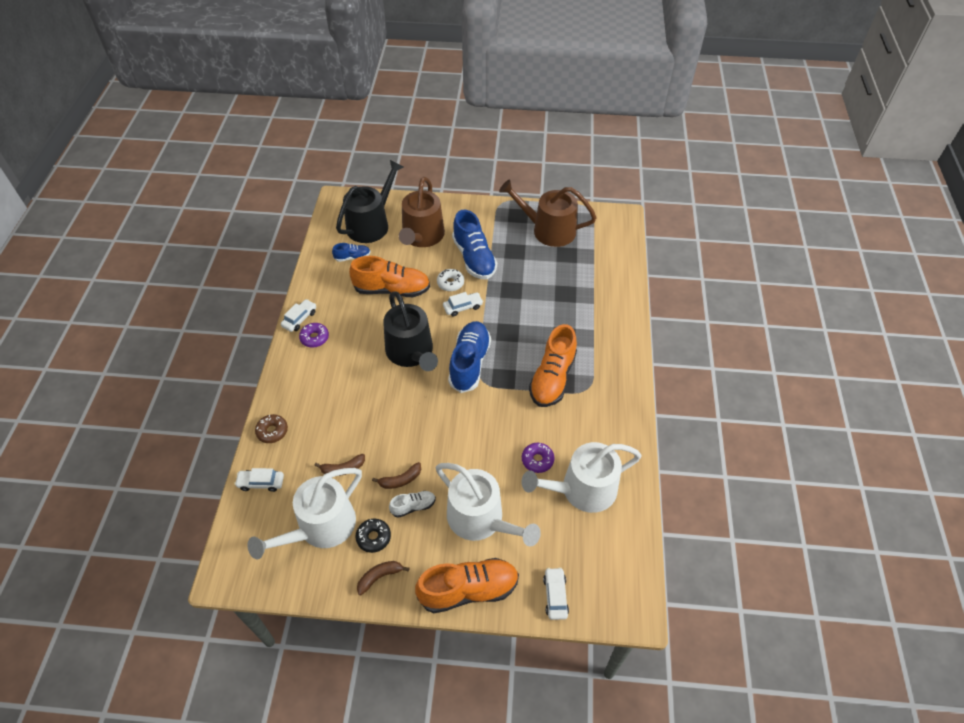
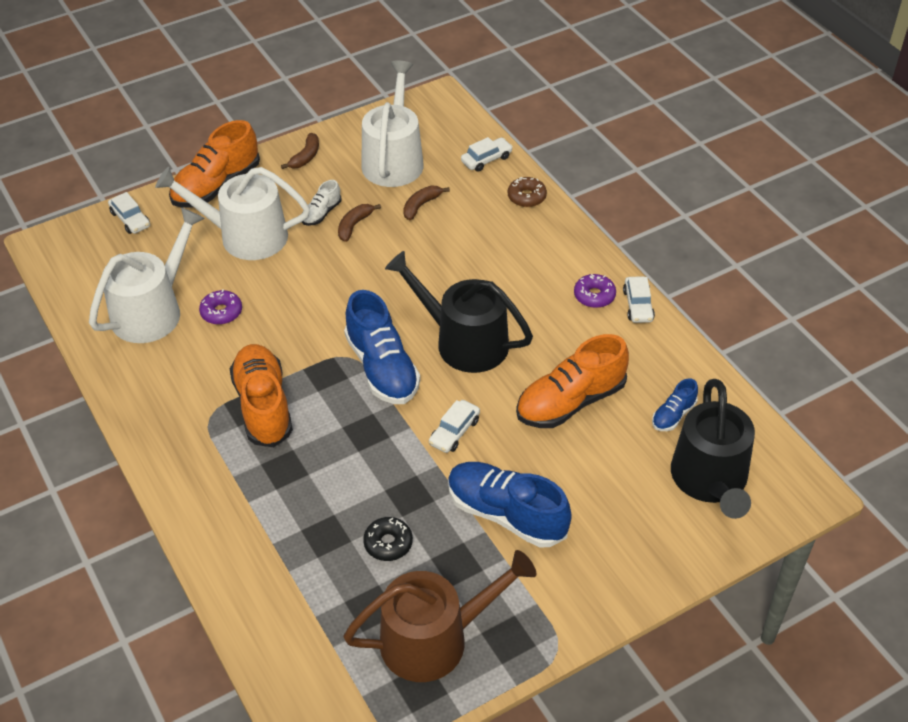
camera: 145 degrees right, 5 degrees down
black donut [356,519,391,553] -> black donut moved to [363,517,413,561]
brown watering can [399,177,445,247] -> none
white donut [437,269,464,291] -> none

